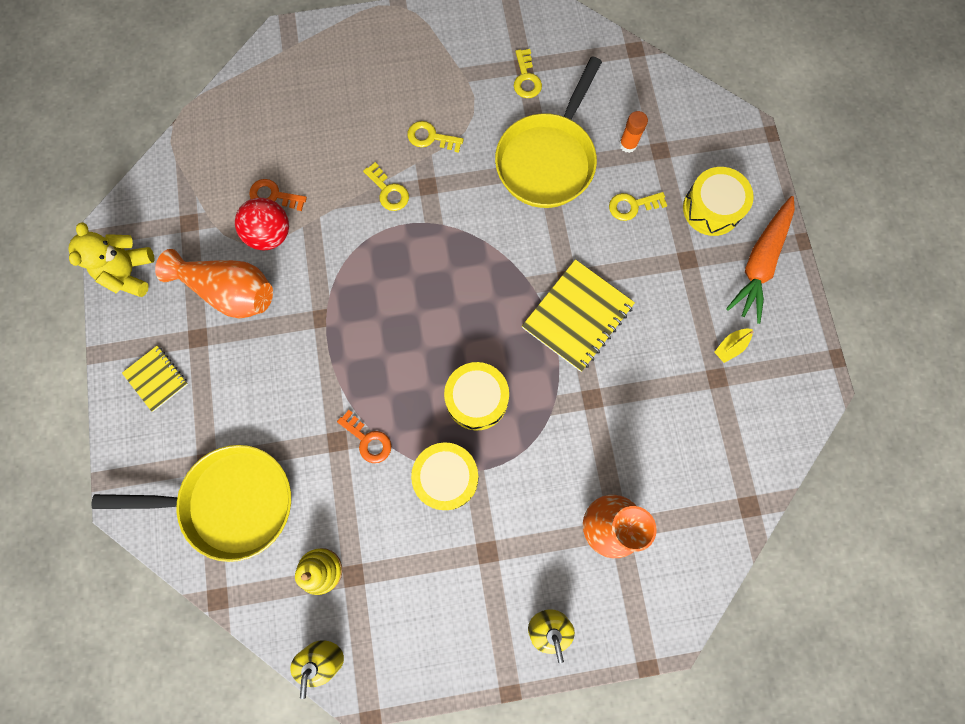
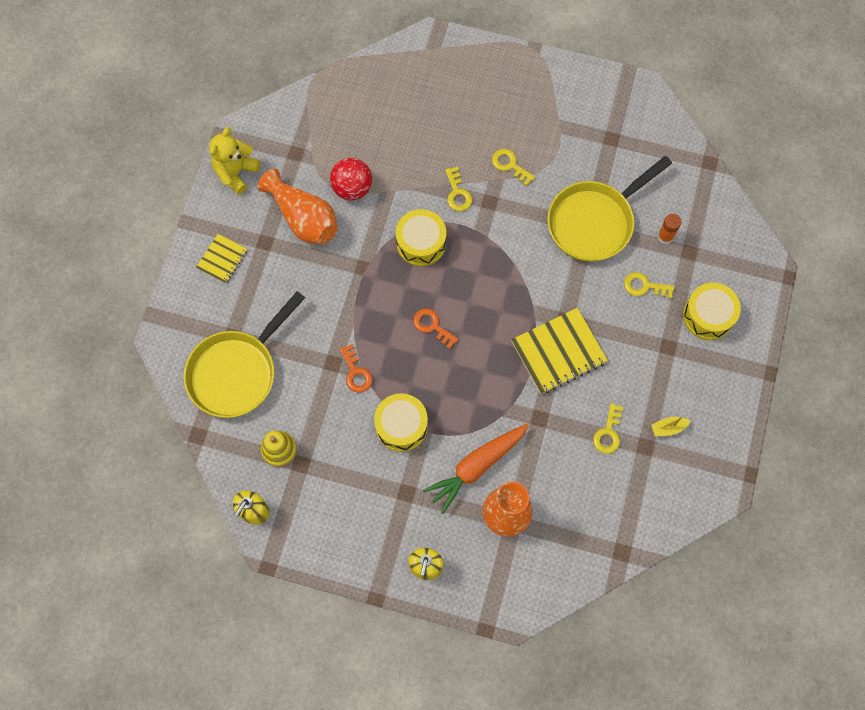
camera: 25 degrees right, 5 degrees down
yellow pan [91,445,291,562] -> yellow pan turned 105 degrees clockwise [184,291,305,418]
yellow notebook [122,346,188,412] -> yellow notebook turned 45 degrees clockwise [196,234,247,284]
orange key [249,179,307,211] -> orange key moved to [413,308,459,349]
yellow drum [444,362,509,431] -> yellow drum moved to [396,209,446,266]
yellow key [514,49,542,98] -> yellow key moved to [593,403,624,454]
orange carrot [726,196,795,324] -> orange carrot moved to [423,424,529,514]

